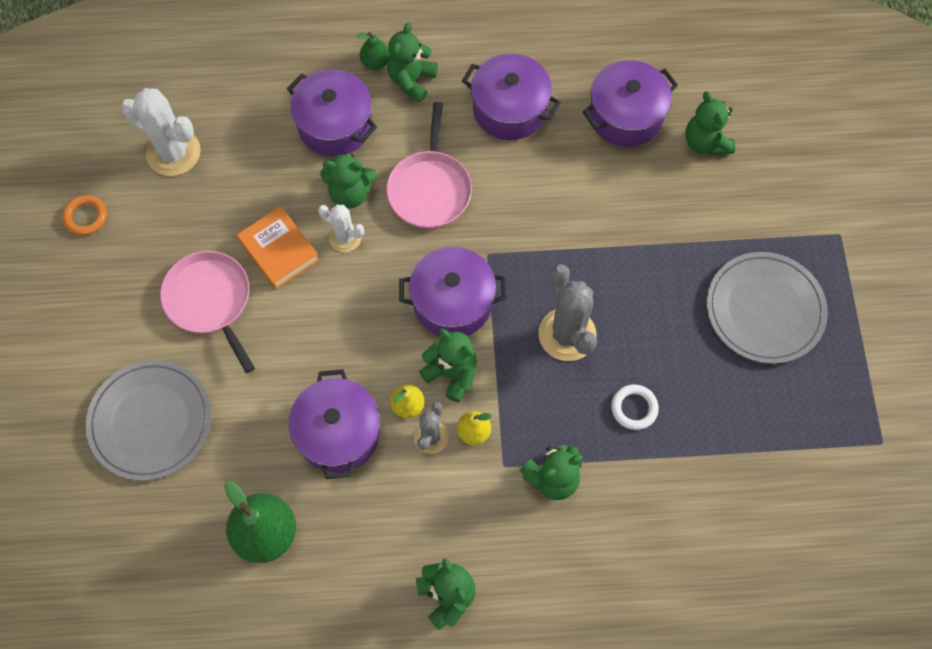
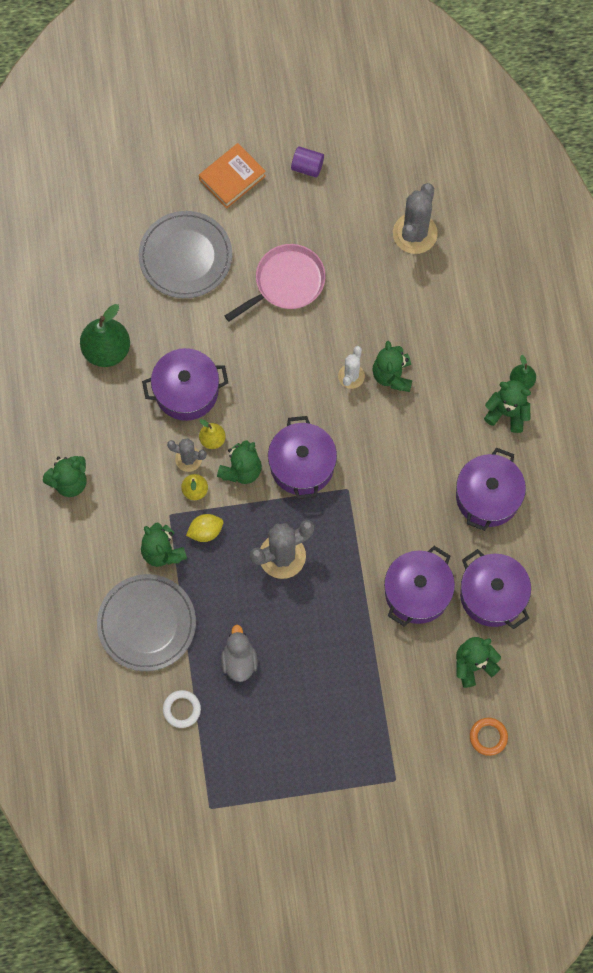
camera: 85 degrees right, 5 degrees up
orange ring [62,195,107,236] -> orange ring moved to [470,718,508,756]
white cactus [121,88,201,176] -> grey cactus [393,183,438,254]
orange book [237,206,320,289] -> orange book moved to [199,143,266,208]
purple pot [287,69,377,156] -> purple pot moved to [384,546,455,626]
pink pan [386,102,472,228] -> none
white ring [611,384,659,430] -> white ring moved to [163,690,201,728]
grey plate [707,252,828,364] -> grey plate moved to [97,574,196,671]
none -> yellow lemon [186,514,223,542]
none -> grey duck [221,625,258,682]
none -> purple cylinder [291,146,324,178]

